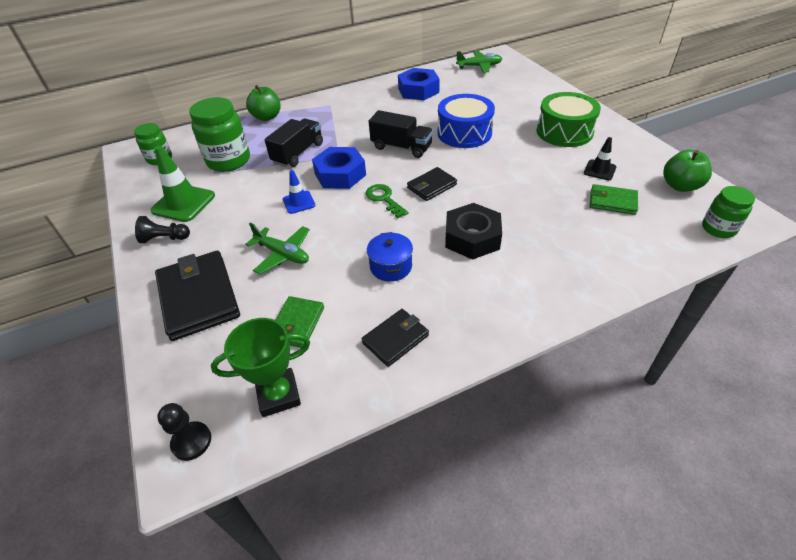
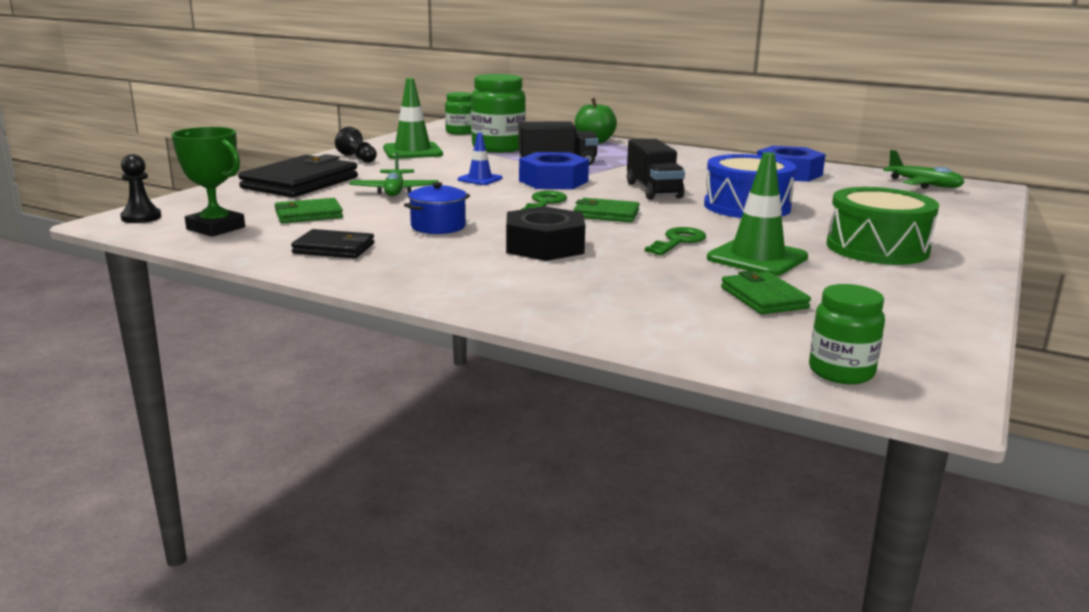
camera: 50 degrees right, 25 degrees down
black wallet [407,167,457,201] -> green wallet [574,198,640,222]
black traffic cone [584,137,617,180] -> none
green apple [663,149,712,192] -> none
none -> green key [645,227,706,255]
none -> green traffic cone [707,152,808,276]

